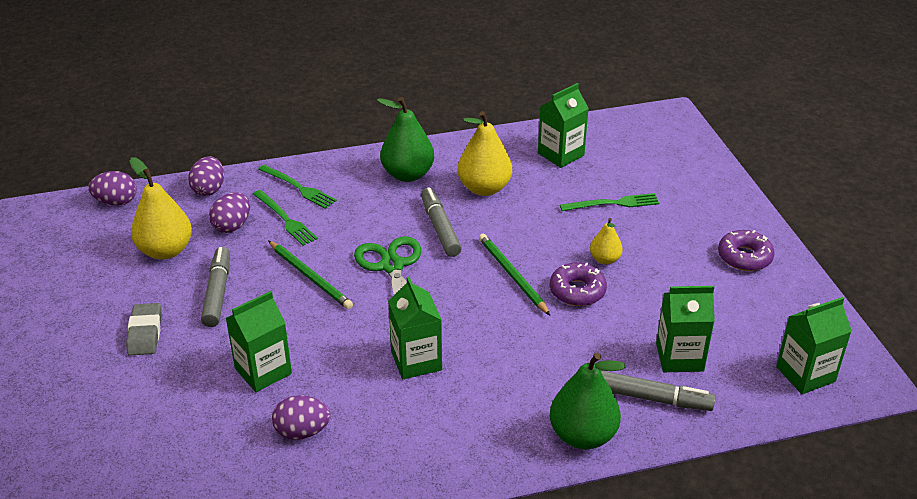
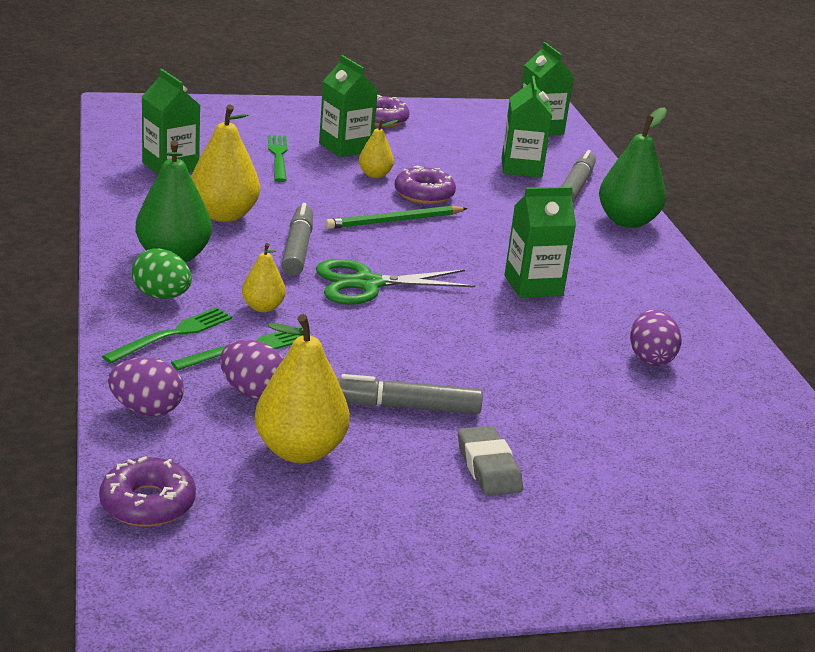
camera: 90 degrees left, 10 degrees down
purple egg [88,171,136,206] -> purple donut [99,456,196,527]
grey eraser [126,303,162,355] -> grey eraser turned 75 degrees clockwise [458,426,523,496]
green carton [226,291,292,392] -> green carton moved to [319,55,378,157]
green pencil [268,241,353,309] -> none
grey marker [421,187,462,257] -> grey marker turned 105 degrees clockwise [282,203,313,276]
none -> green egg [132,249,192,299]
none -> yellow pear [242,243,286,312]

